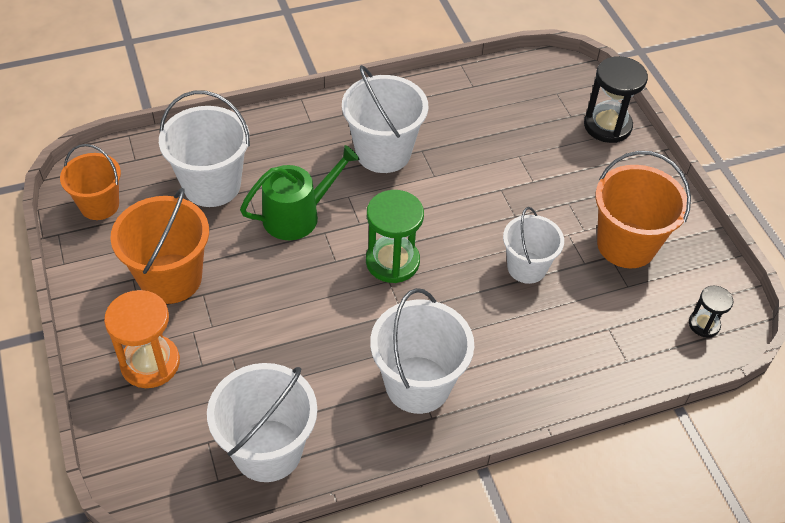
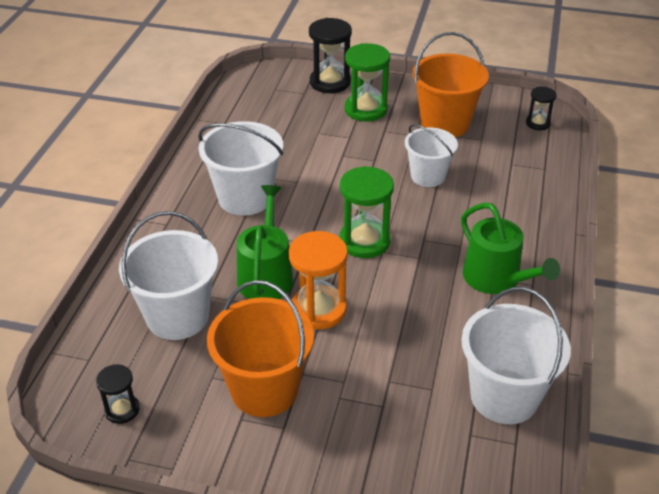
camera: 55 degrees left, 10 degrees down
orange bucket [60,144,121,220] -> black hourglass [96,364,140,424]
orange hourglass [104,290,180,388] -> orange hourglass moved to [289,231,348,330]
white bucket [370,288,474,414] -> green watering can [461,203,560,294]
none -> green hourglass [345,43,390,122]

